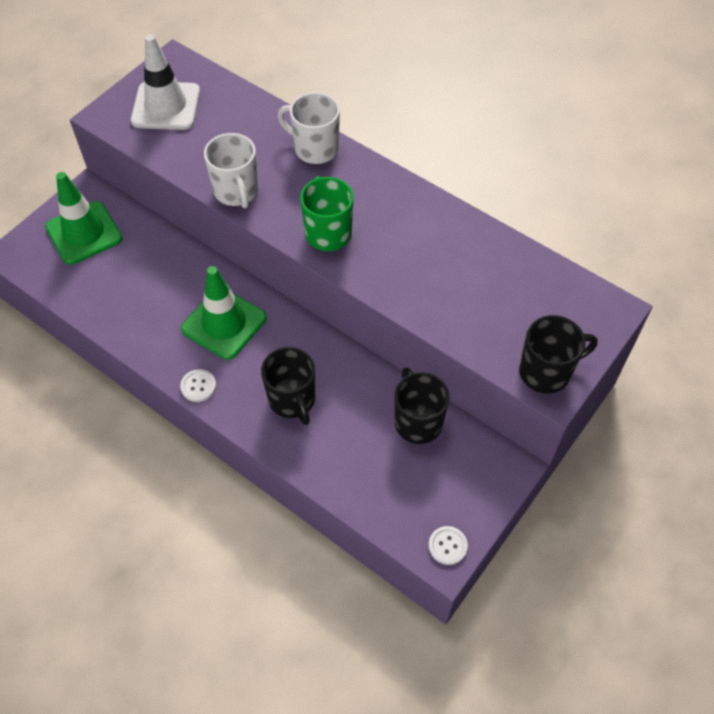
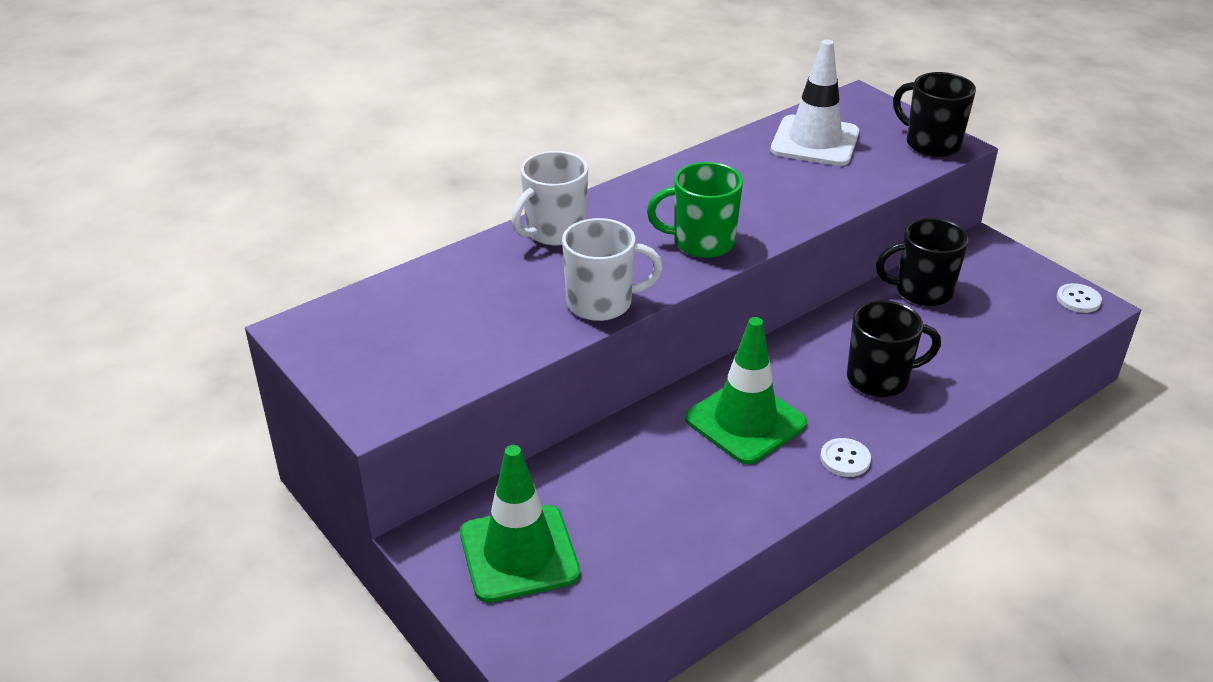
camera: 75 degrees left, 20 degrees down
white traffic cone [131,34,200,130] -> white traffic cone moved to [771,39,859,166]
black mug [519,315,598,394] -> black mug turned 45 degrees counterclockwise [893,72,976,157]

